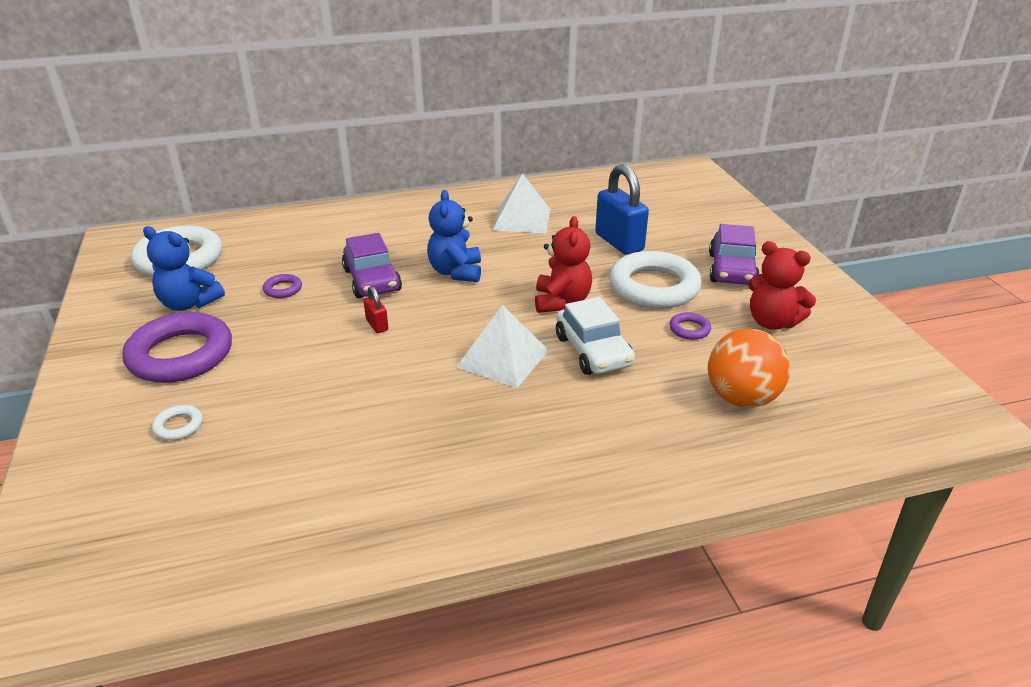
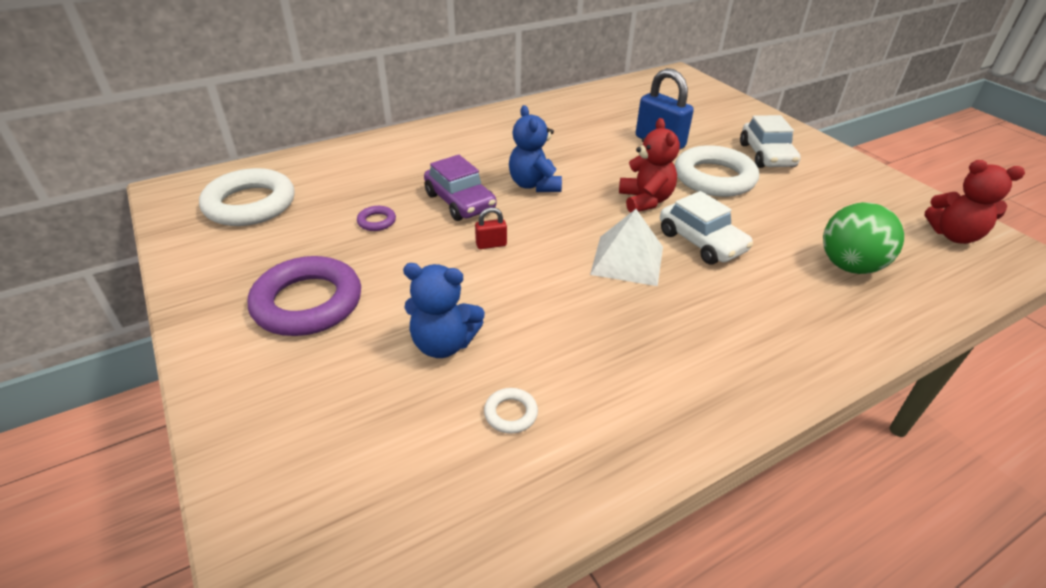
camera: 15 degrees left, 5 degrees up
blue teddy bear [143,226,225,311] -> blue teddy bear moved to [403,263,485,358]
white ring [152,405,203,441] -> white ring moved to [484,388,538,434]
red padlock [363,286,388,333] -> red padlock turned 60 degrees counterclockwise [475,207,507,249]
white pyramid [493,173,551,233] -> none
purple ring [669,312,711,340] -> none
orange ball [708,328,790,408] -> green ball [823,202,904,274]
purple car [709,224,760,285] -> white car [740,115,801,168]
red teddy bear [748,241,816,330] -> red teddy bear moved to [924,160,1025,244]

